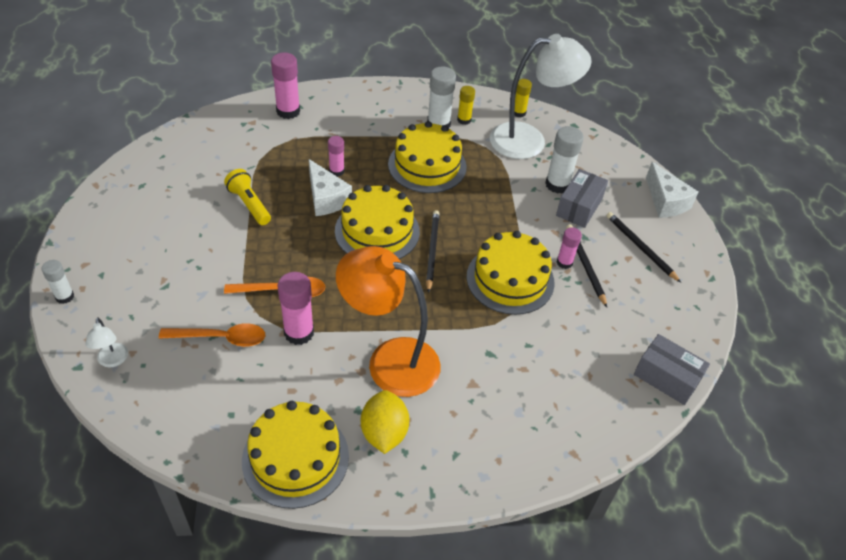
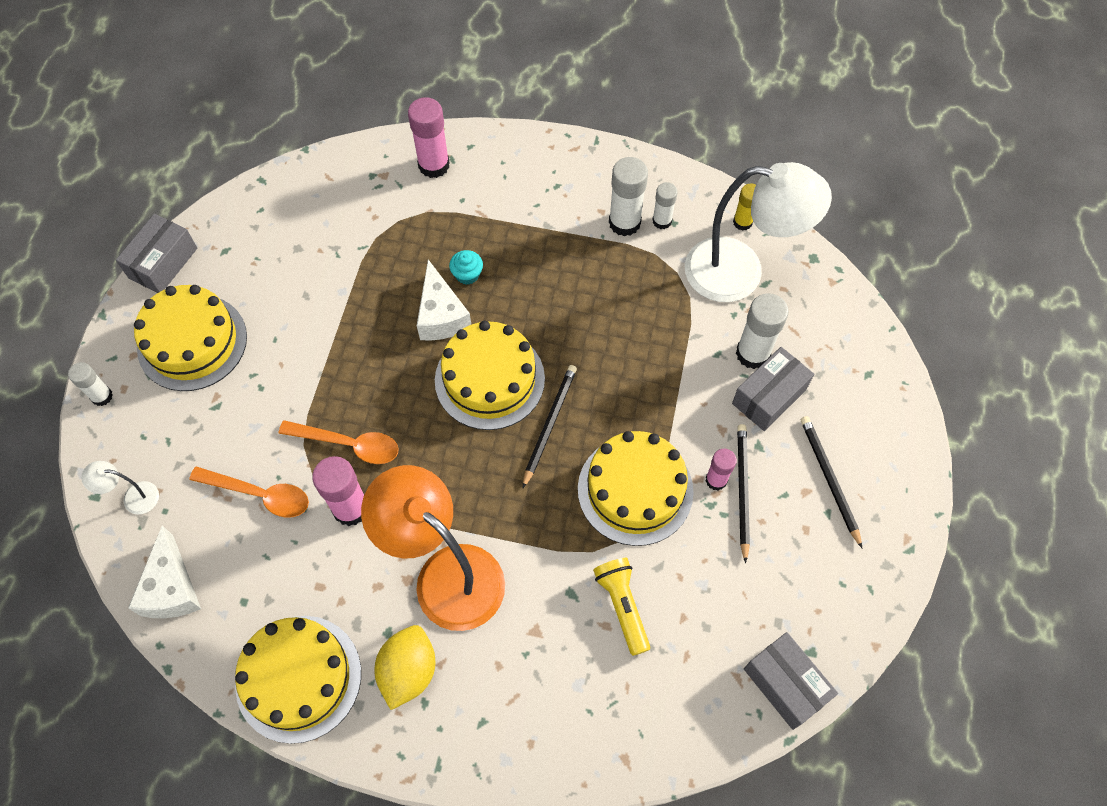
camera: 20 degrees right, 15 degrees up
white lamp [85,317,128,367] -> white lamp turned 90 degrees clockwise [81,461,159,514]
yellow flashlight [224,169,271,225] -> yellow flashlight moved to [593,558,650,656]
pink glue stick [328,136,345,177] -> turquoise cupcake [449,250,483,285]
yellow cake [388,121,467,193] -> yellow cake moved to [134,285,247,391]
yellow glue stick [457,86,475,125] -> white glue stick [652,182,678,229]
white cheese [646,162,698,218] -> white cheese moved to [128,526,201,618]
none -> grey box [116,214,197,293]

